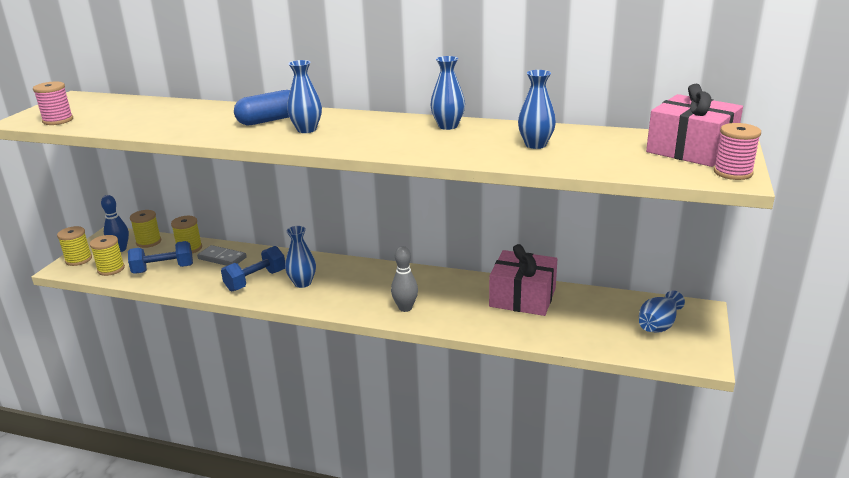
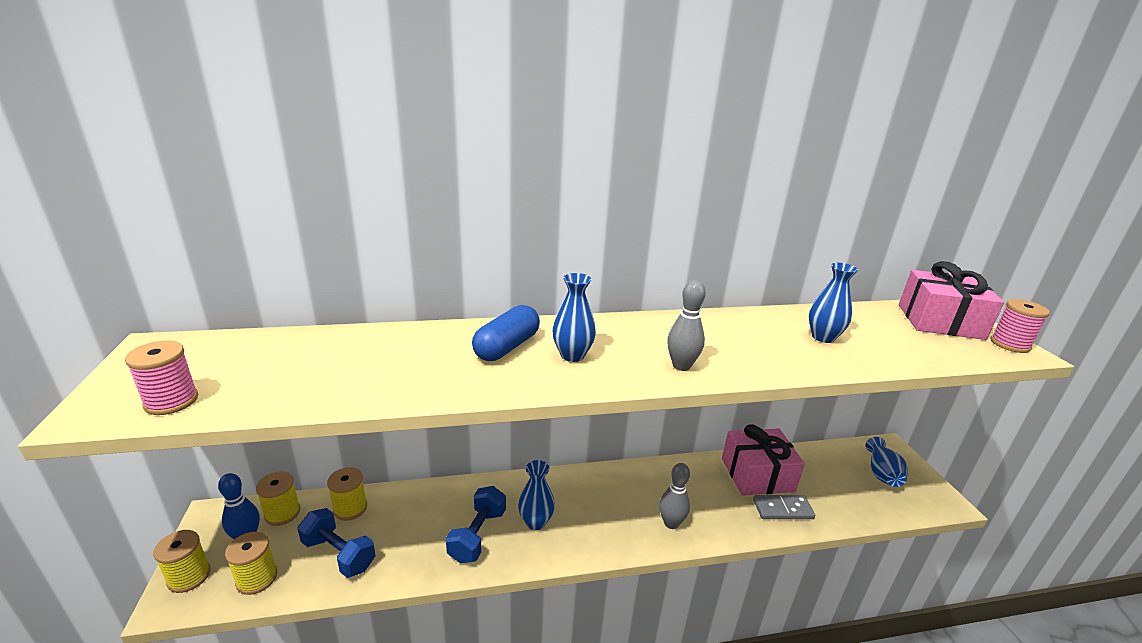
camera: 30 degrees left, 0 degrees up
blue dumbbell [128,241,193,274] -> blue dumbbell turned 75 degrees clockwise [297,508,375,578]
grey domino [197,245,247,266] -> grey domino moved to [753,495,815,519]
blue vase [430,56,465,130] -> none
none -> grey bowling pin [667,280,706,371]

